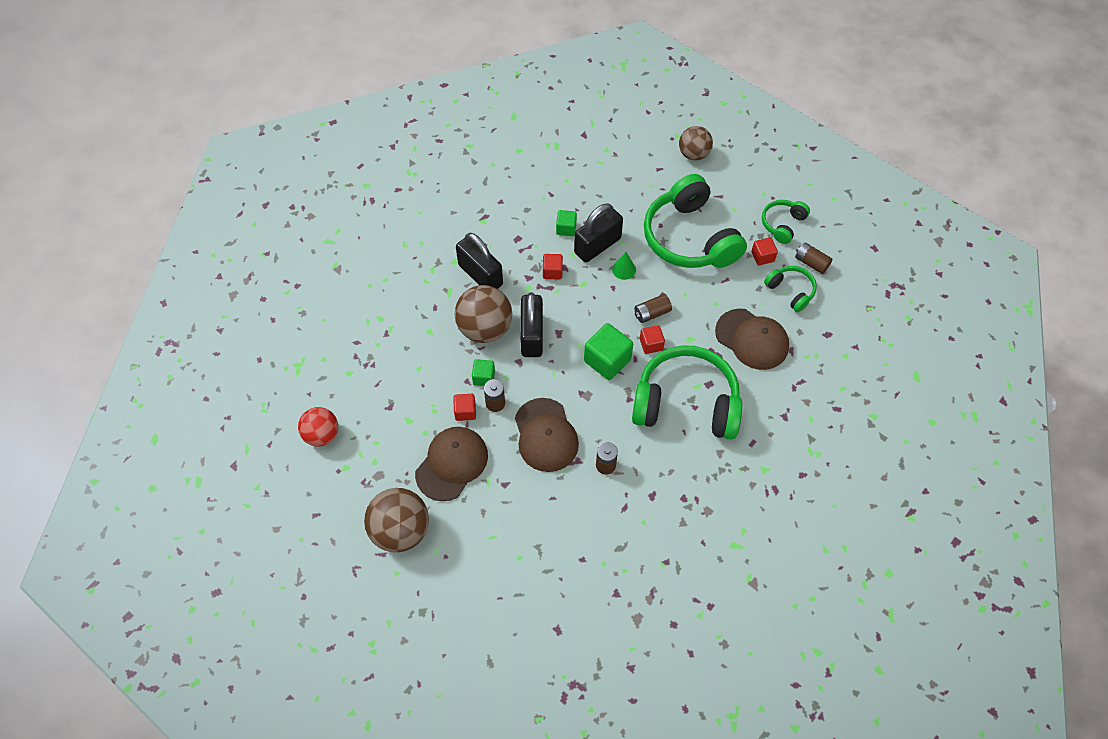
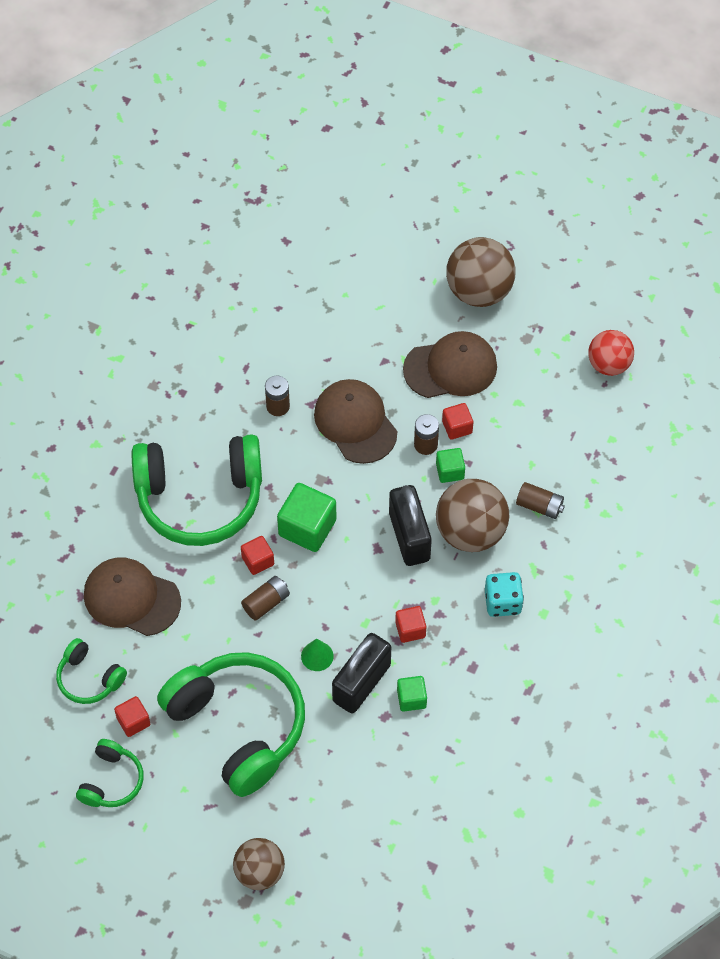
camera: 165 degrees right, 0 degrees up
brown cap [415,427,488,501] -> brown cap turned 120 degrees counterclockwise [403,331,497,398]
black padlock [456,233,503,289] -> turquoise dice [485,572,524,617]
brown battery [795,242,832,274] -> brown battery moved to [516,482,565,519]

